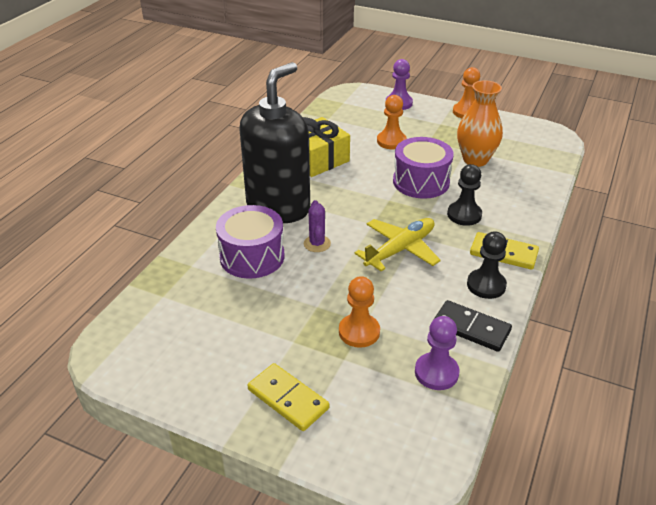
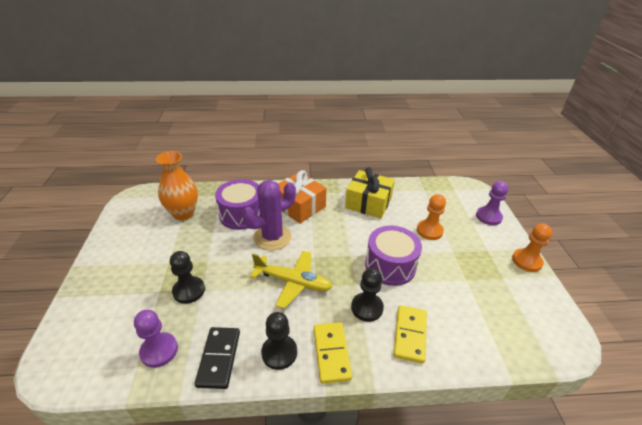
camera: 60 degrees right, 0 degrees up
black soap dispenser [240,62,310,223] -> orange gift [278,170,327,223]
yellow domino [247,363,329,431] -> yellow domino moved to [394,305,427,364]
purple cactus [304,200,331,252] -> purple cactus [242,180,296,250], size x1.86
orange pawn [339,276,380,348] -> black pawn [170,251,205,304]
orange vase [457,80,503,167] -> orange vase moved to [156,151,198,220]

